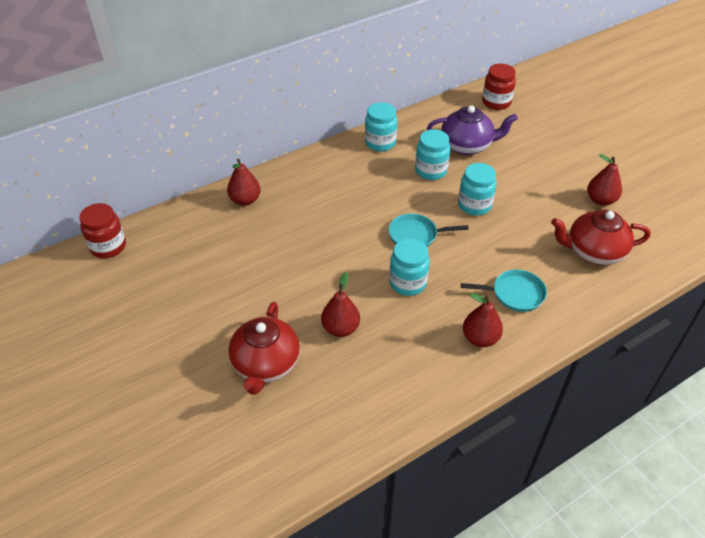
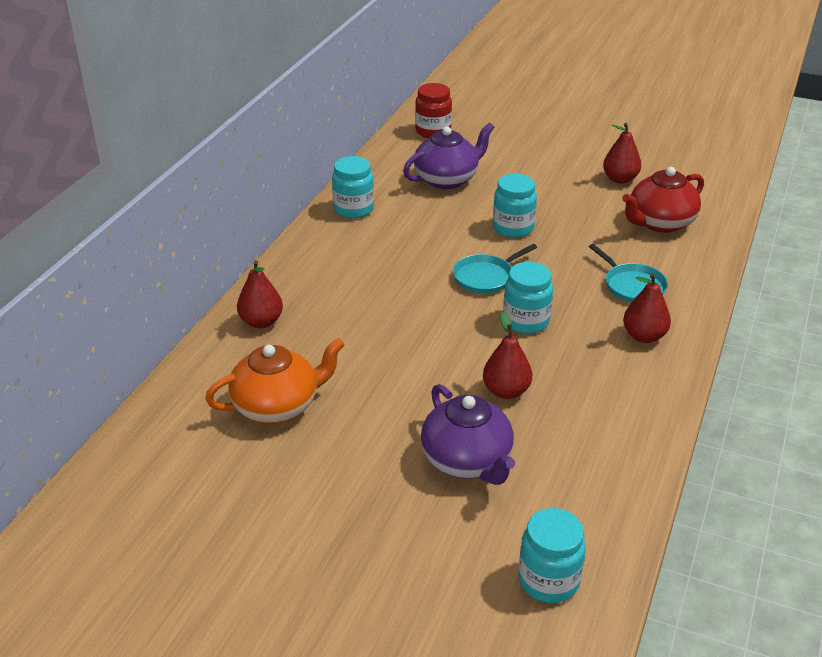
camera: 35 degrees left, 10 degrees down
red jar [79,203,126,258] -> none
red teapot [229,302,300,395] -> purple teapot [421,384,515,485]
turquoise jar [415,129,450,180] -> turquoise jar moved to [518,508,586,603]
turquoise pan [461,269,547,312] -> turquoise pan turned 90 degrees clockwise [589,244,668,302]
none -> orange teapot [205,338,345,424]

